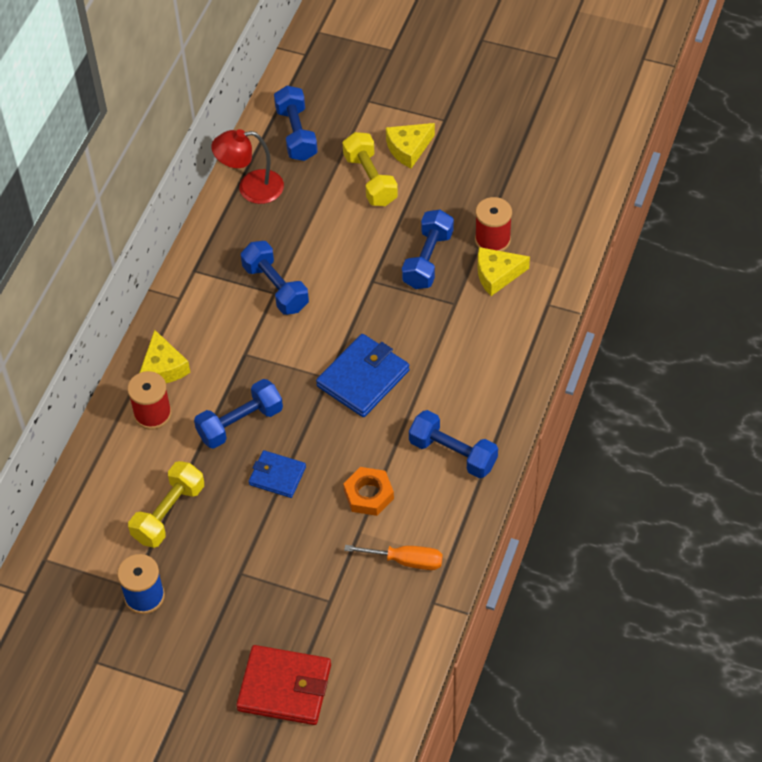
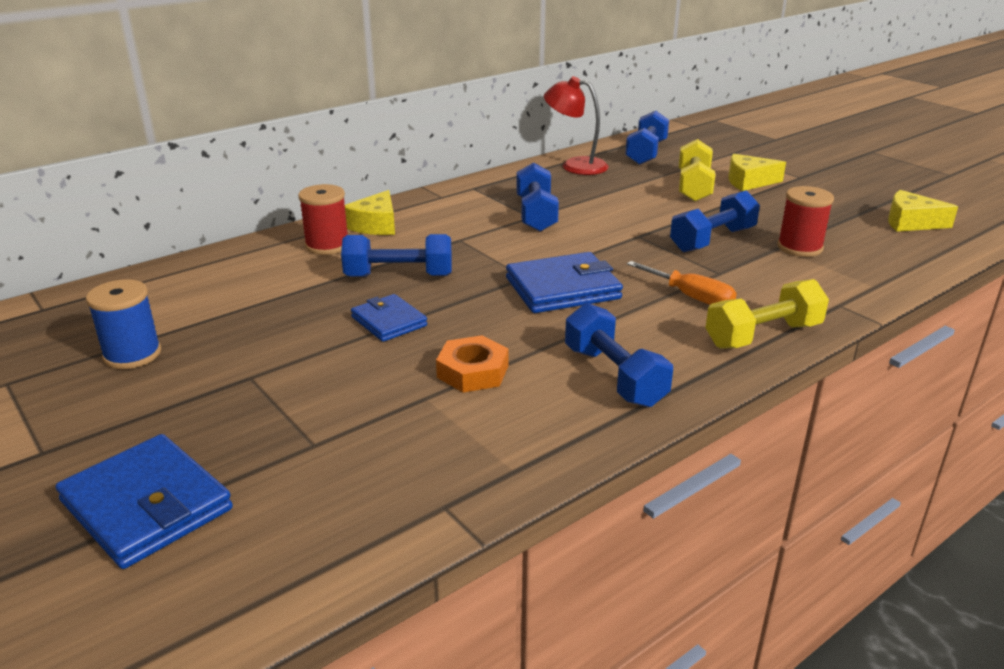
camera: 30 degrees right, 25 degrees down
yellow dumbbell [128,461,204,548] -> yellow dumbbell moved to [705,279,829,349]
red wallet [236,645,331,725] -> blue wallet [56,434,233,569]
orange screwdriver [344,545,443,570] -> orange screwdriver moved to [627,261,737,305]
yellow cheese [478,247,530,296] -> yellow cheese moved to [888,190,958,232]

